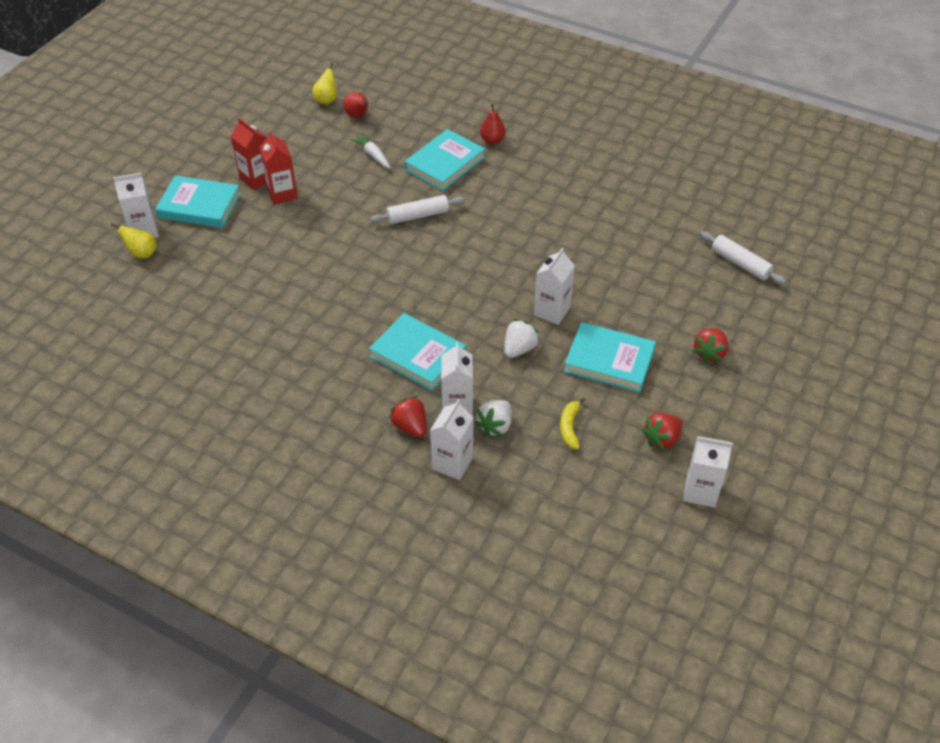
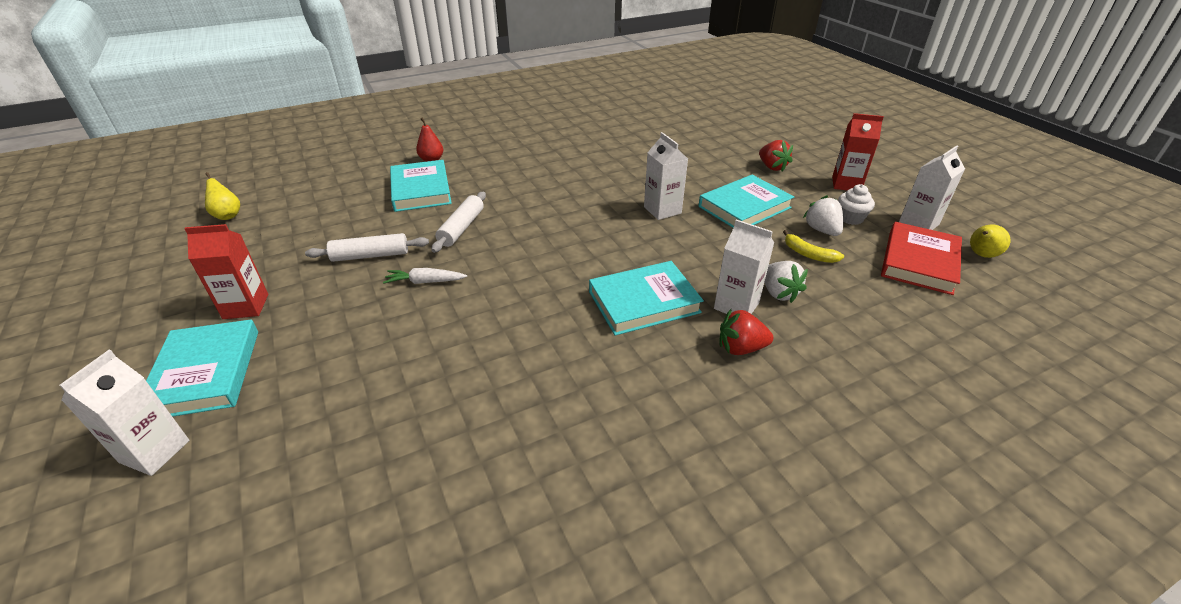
camera: 55 degrees left, 10 degrees down
yellow pear [111,223,157,258] -> yellow pear moved to [970,224,1011,258]
turquoise book [155,176,241,228] -> turquoise book turned 60 degrees counterclockwise [146,320,258,417]
red carton [260,131,298,204] -> red carton moved to [832,113,884,191]
red pear [343,92,368,118] -> none
white carrot [351,134,390,168] -> white carrot moved to [383,268,467,284]
white carton [430,400,473,480] -> none
white strawberry [504,319,540,358] -> white strawberry moved to [803,195,843,236]
red strawberry [641,413,683,451] -> white cupcake [838,184,875,225]
white rolling pin [700,231,786,284] -> white rolling pin moved to [305,233,429,262]
none -> red book [881,222,962,295]

